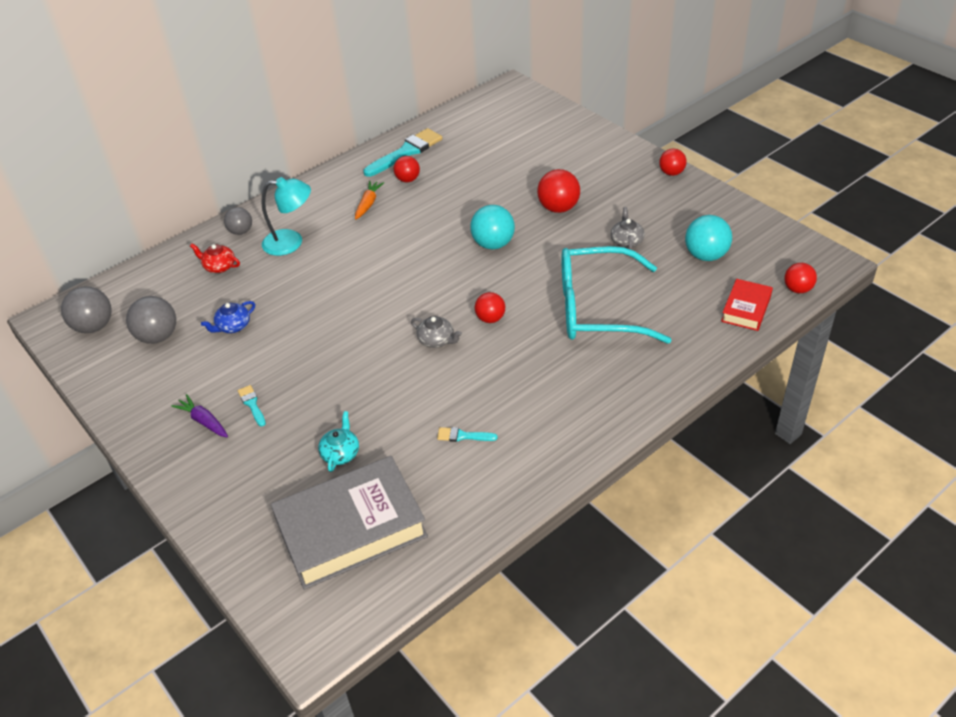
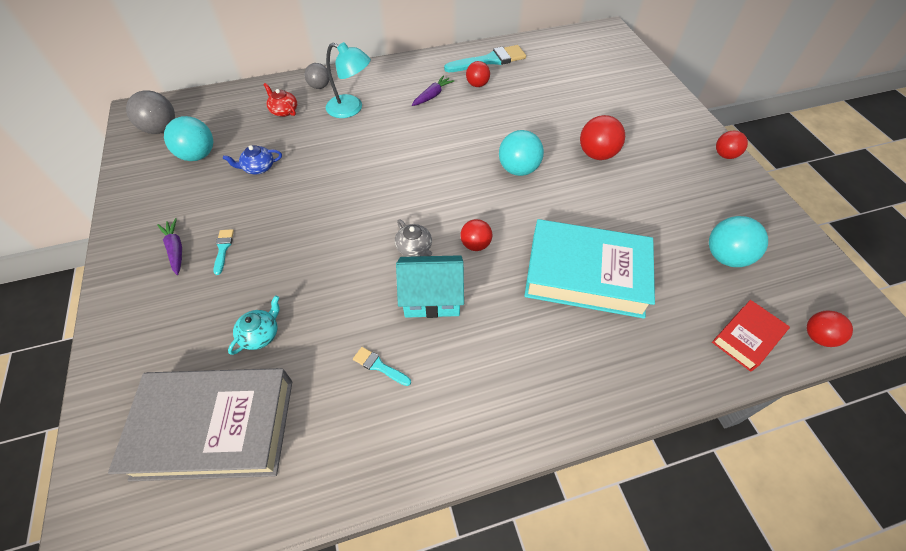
camera: 20 degrees right, 10 degrees up
grey ball [126,296,176,344] -> turquoise ball [164,116,213,161]
orange carrot [355,181,384,220] -> purple carrot [412,75,454,106]
turquoise glasses [561,246,671,344] -> turquoise book [524,219,655,319]
grey teapot [611,207,645,250] -> none
none -> turquoise house [396,255,464,318]

